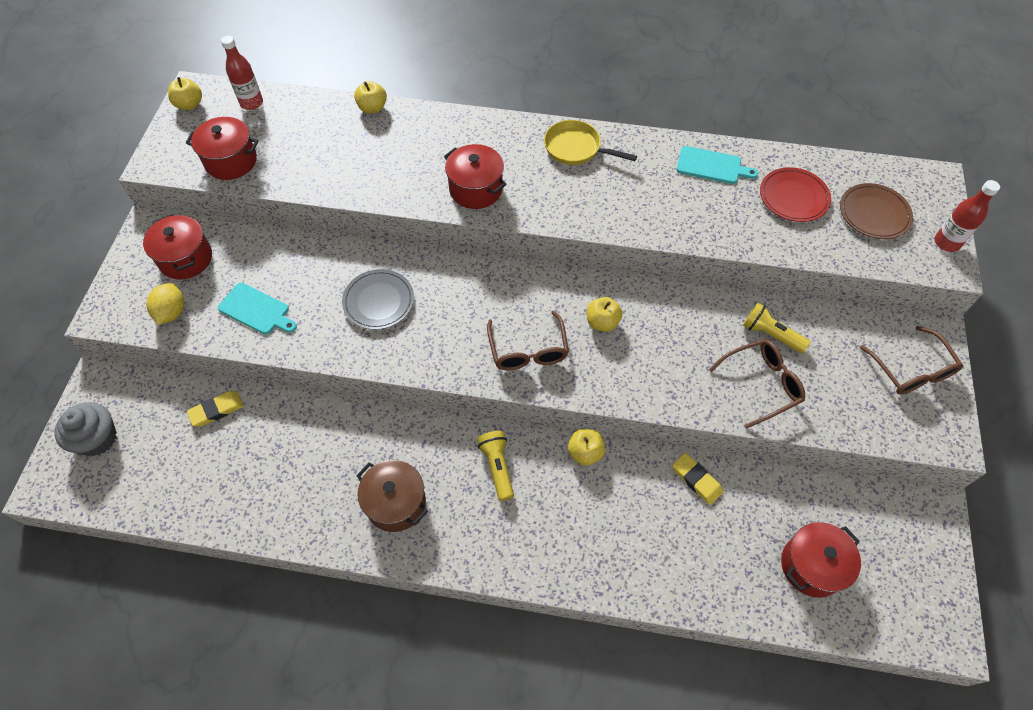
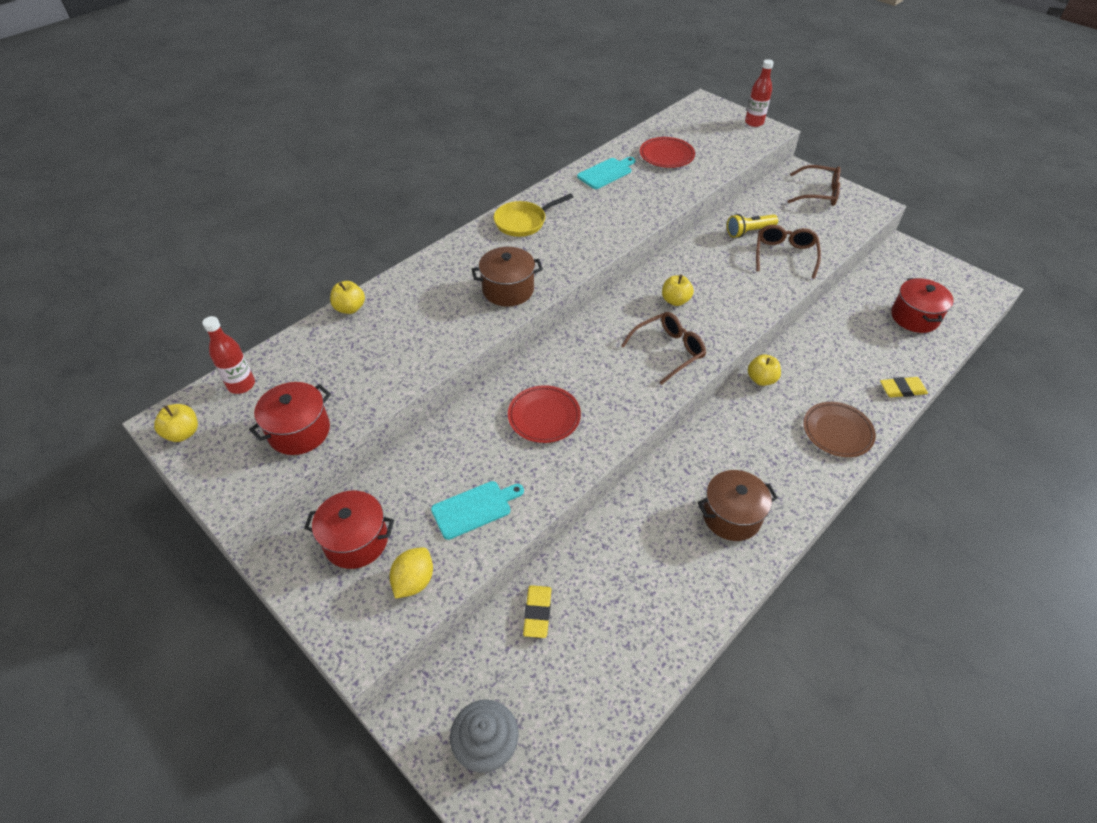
camera: 55 degrees left, 10 degrees down
yellow lemon [146,283,184,325] -> yellow lemon turned 75 degrees clockwise [389,547,433,599]
grey plate [342,269,414,330] -> red plate [508,385,581,443]
red pot [444,144,507,209] -> brown pot [472,247,543,307]
yellow flashlight [477,431,514,501] -> none
brown glasses [487,311,569,370] -> brown glasses turned 60 degrees counterclockwise [621,312,706,385]
yellow eraser [672,453,723,505] -> yellow eraser moved to [880,377,928,397]
brown plate [840,183,913,239] -> brown plate moved to [803,402,876,457]

